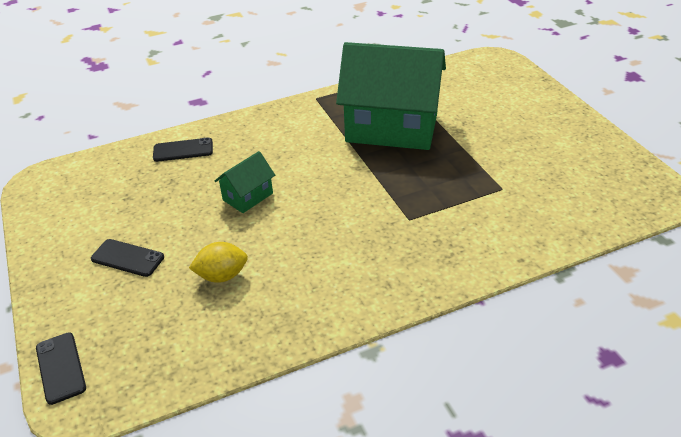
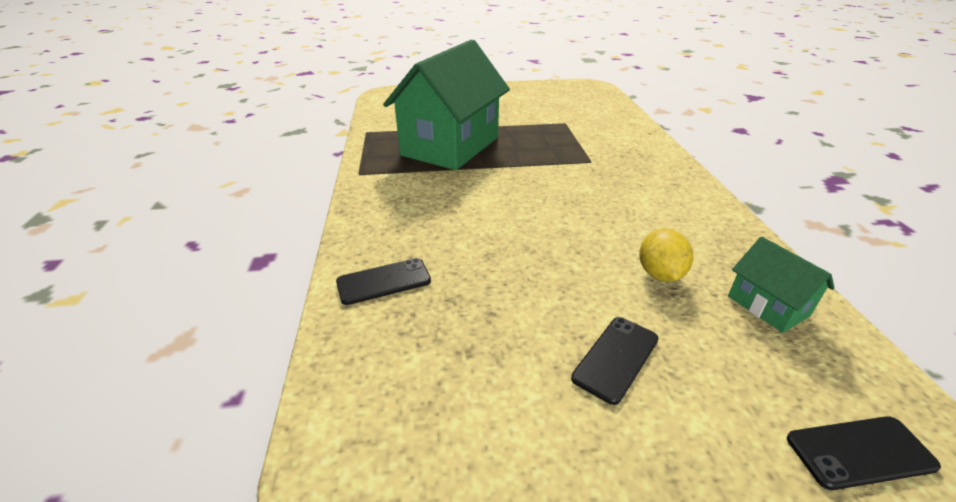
camera: 75 degrees left, 5 degrees down
black phone [153,137,213,162] -> black phone turned 60 degrees clockwise [336,258,431,305]
green house [215,151,275,213] -> green house moved to [728,236,835,333]

